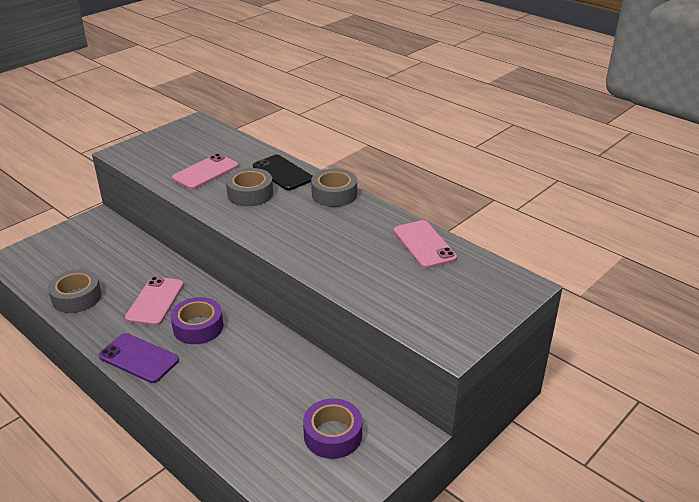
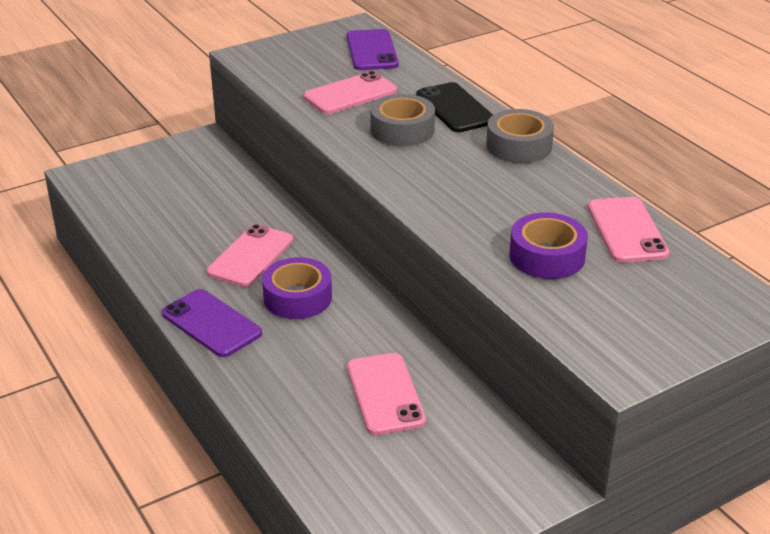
camera: 15 degrees right, 0 degrees up
grey tape [48,269,102,313] -> none
purple tape [303,398,362,459] -> purple tape moved to [509,213,588,279]
none -> purple phone [346,29,399,70]
none -> pink phone [347,353,426,435]

